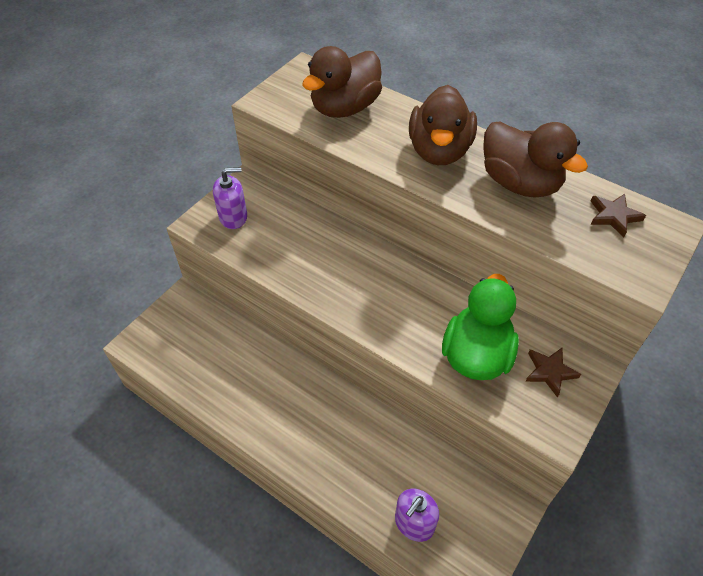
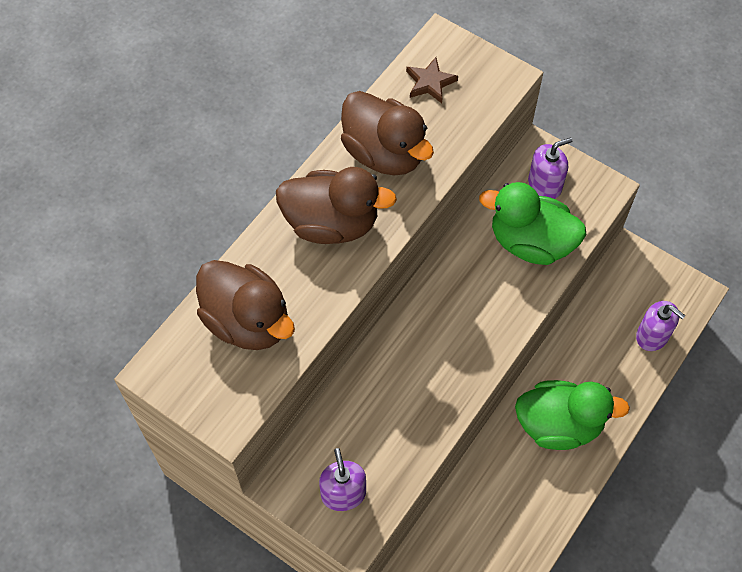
camera: 90 degrees left, 10 degrees up
brown duck [483,121,588,198] -> brown duck turned 90 degrees clockwise [341,91,434,176]
brown star [525,348,581,398] -> purple soap dispenser [528,137,572,199]
none -> green duck [515,380,630,450]

